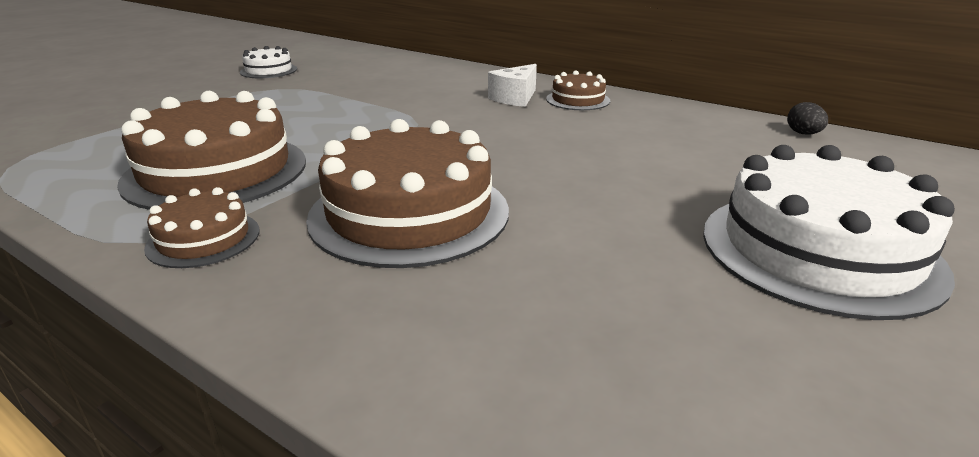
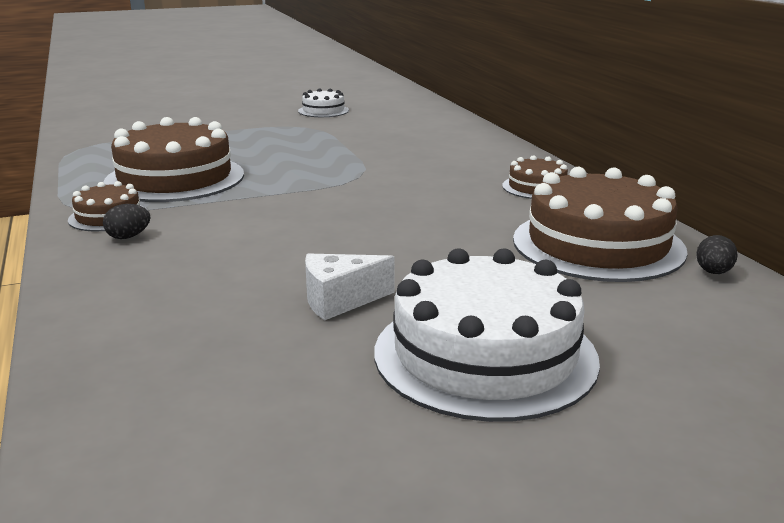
camera: 35 degrees right, 5 degrees down
brown cake [306,119,509,268] -> brown cake moved to [513,167,688,282]
white cheese [488,64,537,107] -> white cheese moved to [305,254,395,320]
none -> black egg [103,204,150,239]

